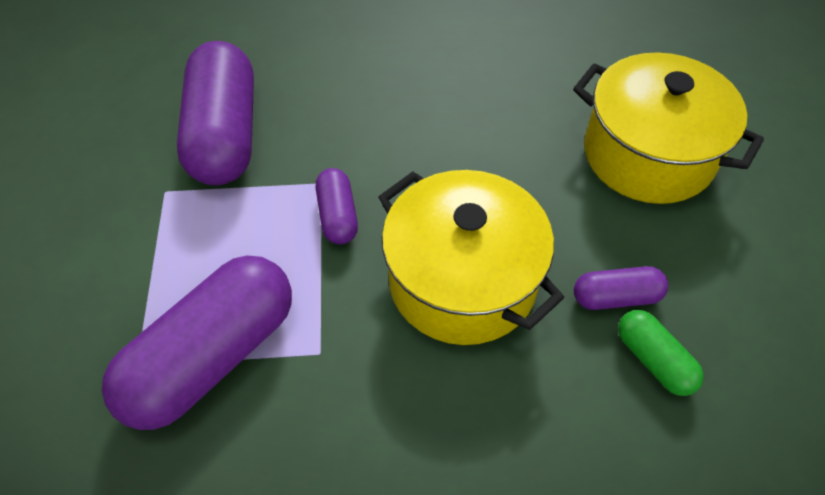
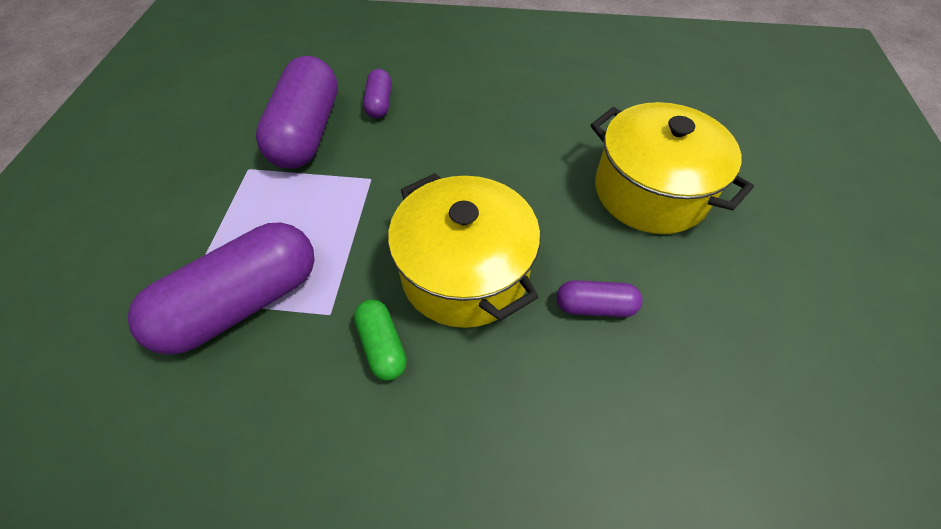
camera: 10 degrees right, 0 degrees up
purple capsule [316,168,358,245] -> purple capsule moved to [363,69,391,118]
green capsule [618,310,704,396] -> green capsule moved to [354,300,407,381]

